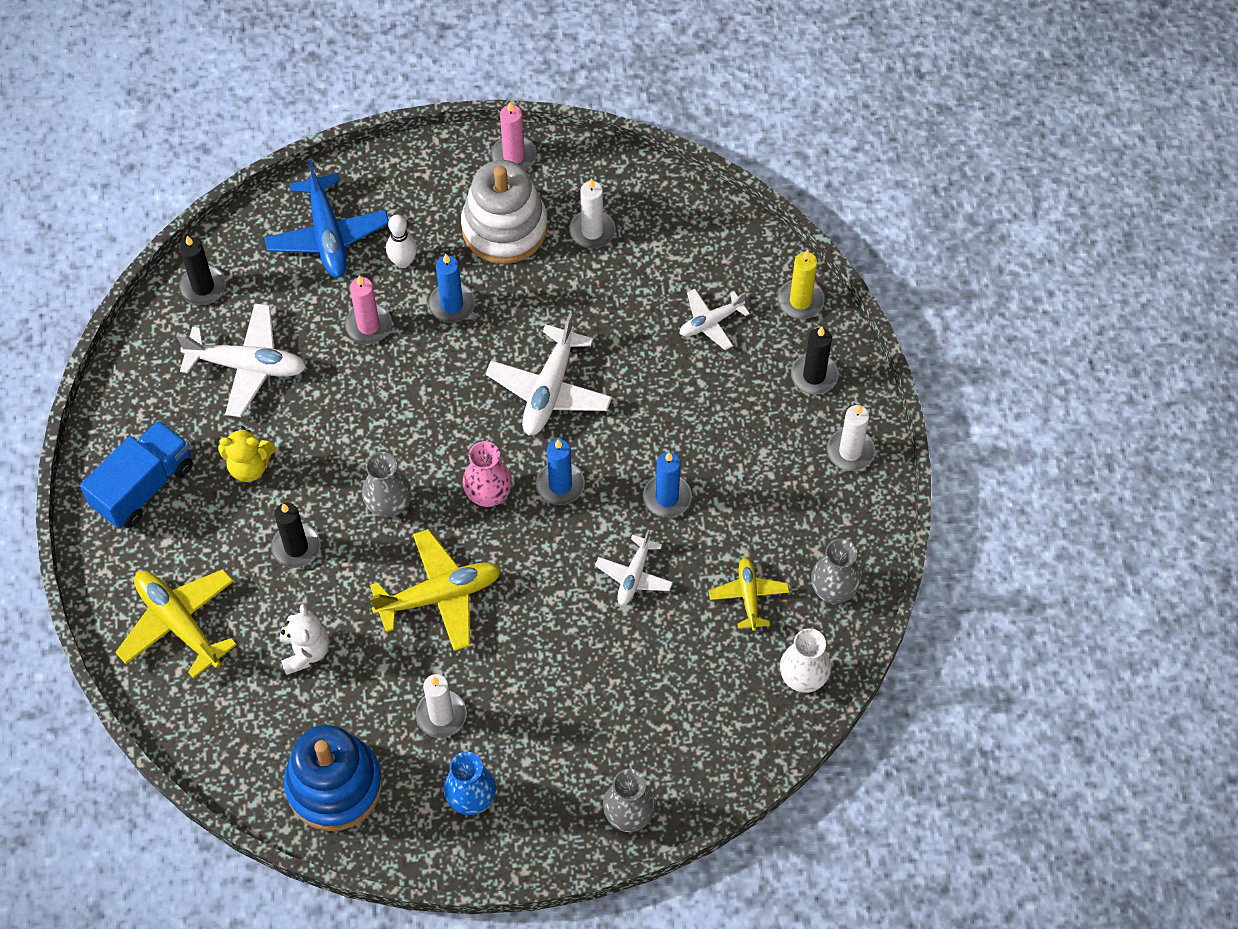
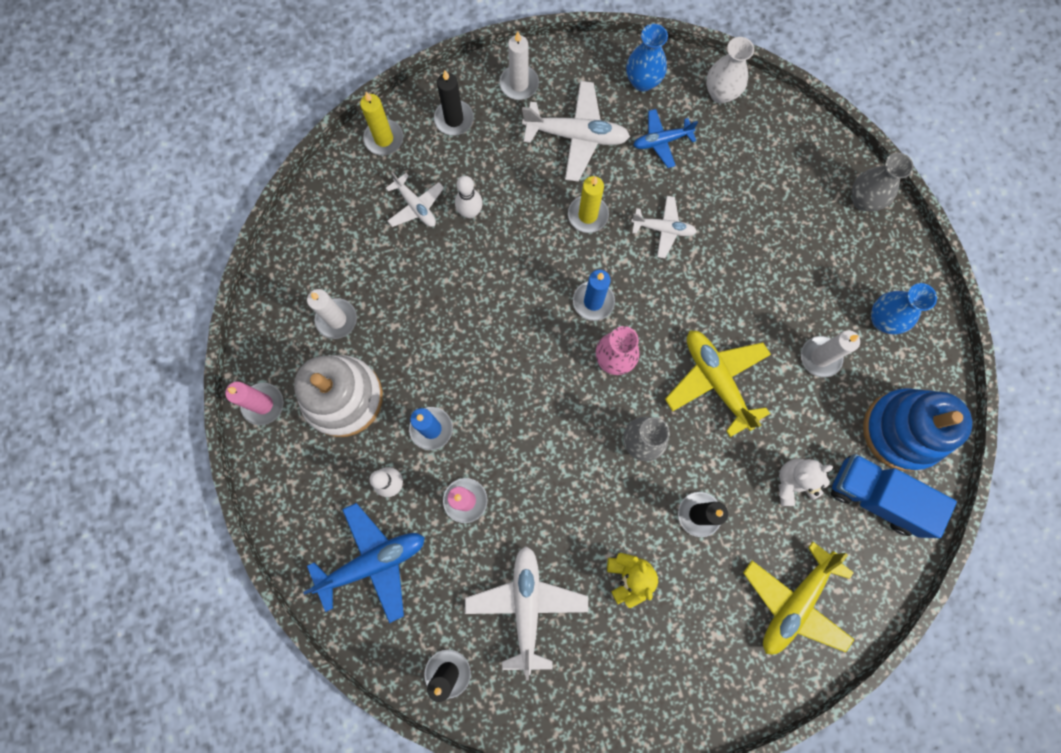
camera: 100 degrees left, 15 degrees up
blue truck [80,420,193,528] -> blue truck moved to [831,454,957,538]
white plane [485,313,612,435] -> white plane moved to [522,81,630,182]
blue candle [643,452,692,518] -> yellow candle [568,176,609,233]
yellow plane [709,557,789,631] -> blue plane [633,109,698,168]
grey vase [811,539,861,604] -> blue vase [626,24,668,92]
none -> white bowling pin [455,176,483,218]

